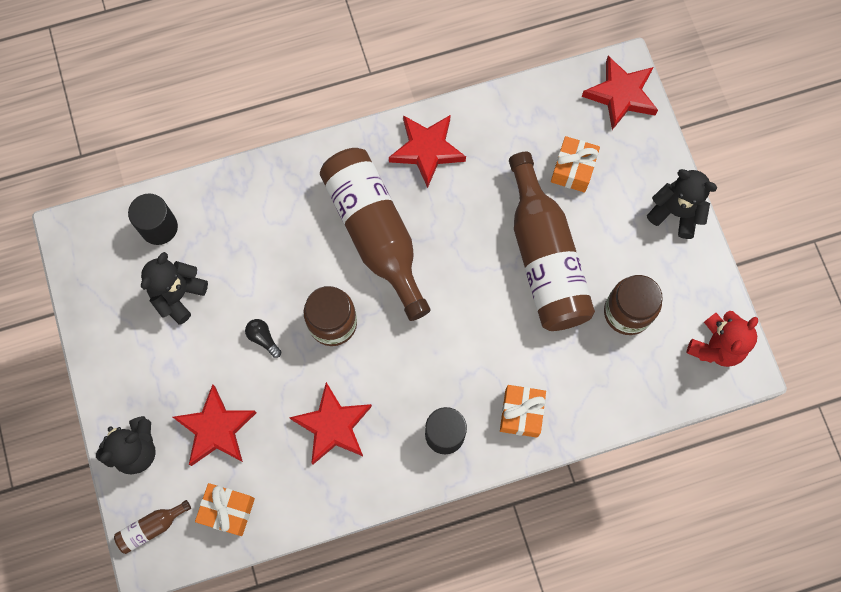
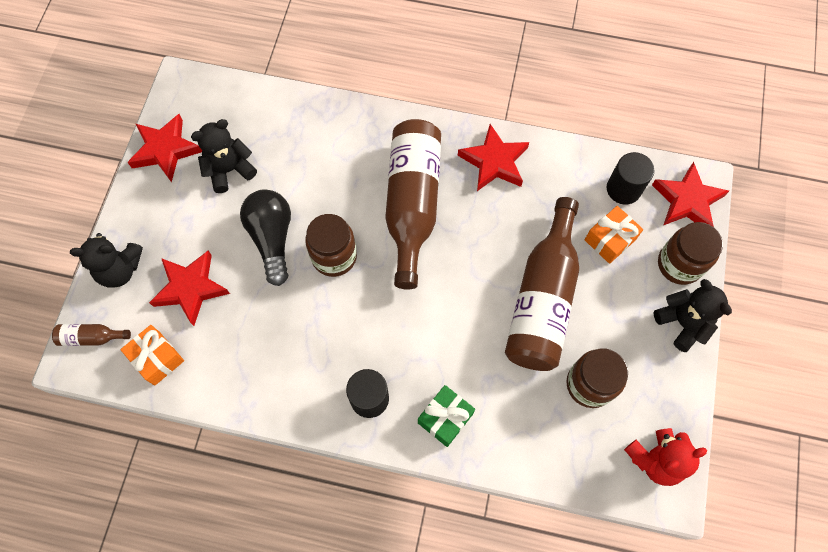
camera: 30 degrees right, 5 degrees down
black cylinder [128,194,178,245] -> black cylinder moved to [607,152,654,205]
black light bulb [245,319,281,358] -> black light bulb [240,189,291,286], size x2.25
red star [289,382,372,465] -> red star moved to [127,114,202,182]
orange gift [500,385,546,438] -> green gift [418,385,475,447]
none -> brown jar [658,222,723,285]

